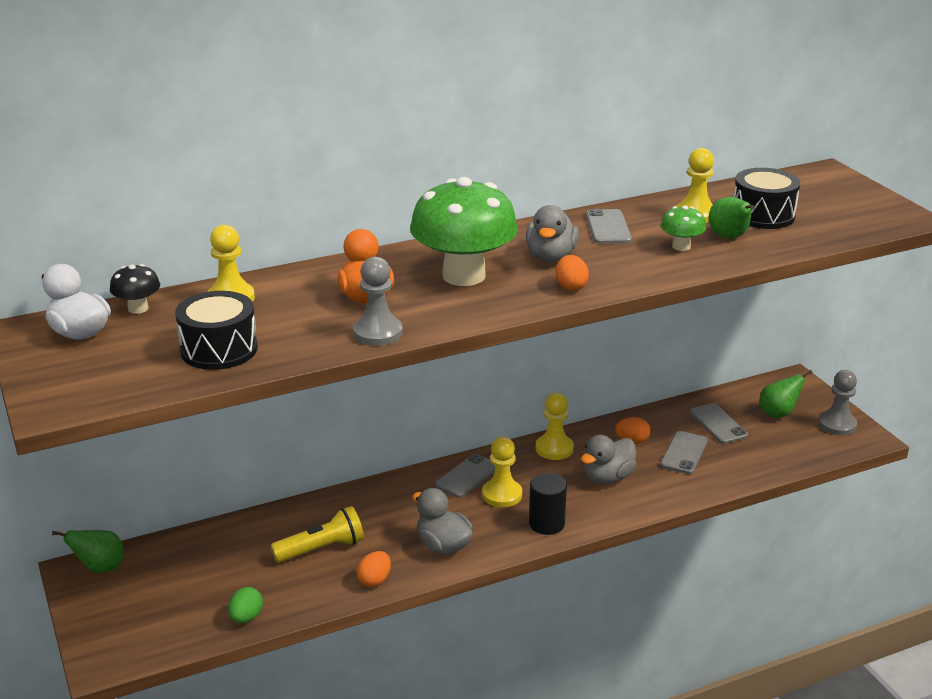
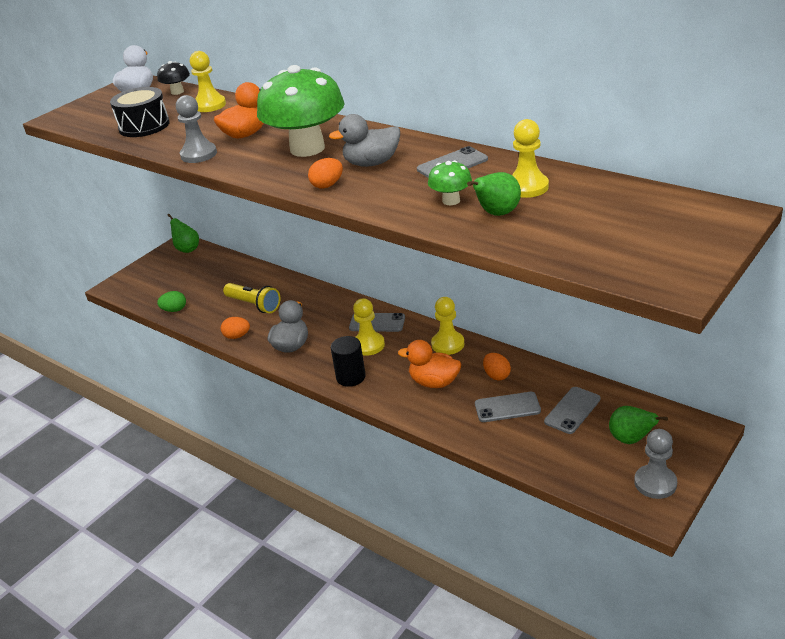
camera: 65 degrees right, 5 degrees up
grey duck [581,435,637,484] -> orange duck [398,340,461,388]
black drum [734,168,800,229] -> none

